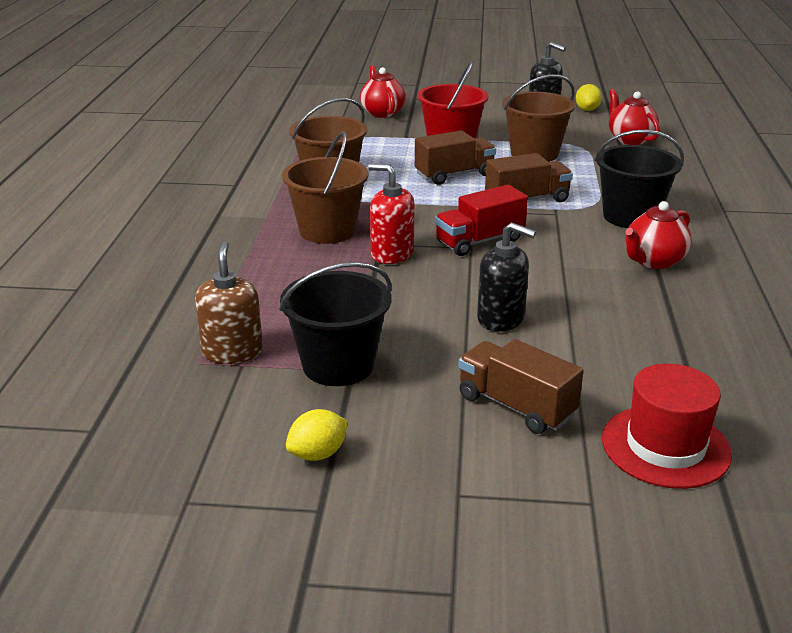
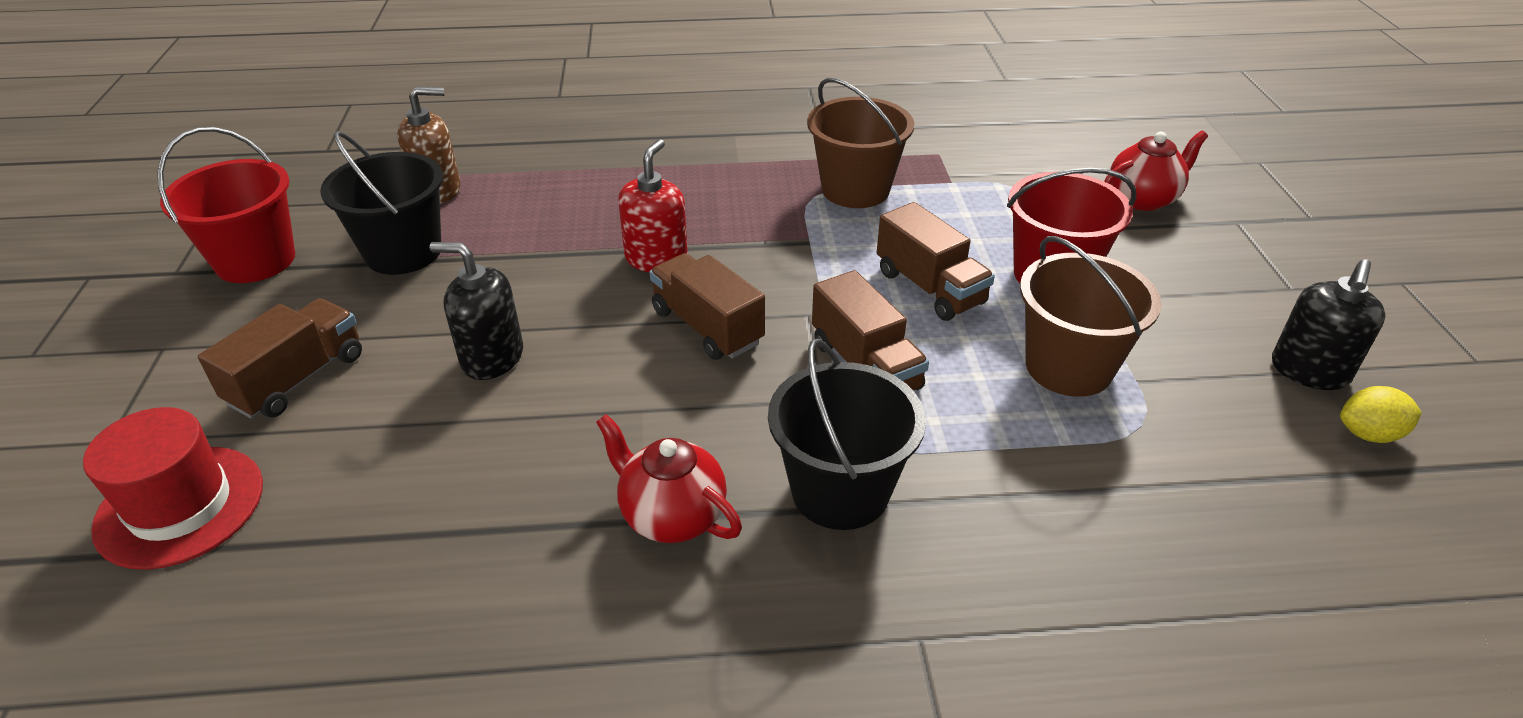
camera: 80 degrees right, 10 degrees up
brown bucket [282,131,369,244] -> none
yellow lemon [286,409,348,461] -> red bucket [157,127,295,283]
red truck [435,185,528,256] -> brown truck [650,253,765,360]
black soap dispenser [477,222,536,332] -> black soap dispenser turned 90 degrees clockwise [430,242,523,380]
red teapot [609,89,660,145] -> none

